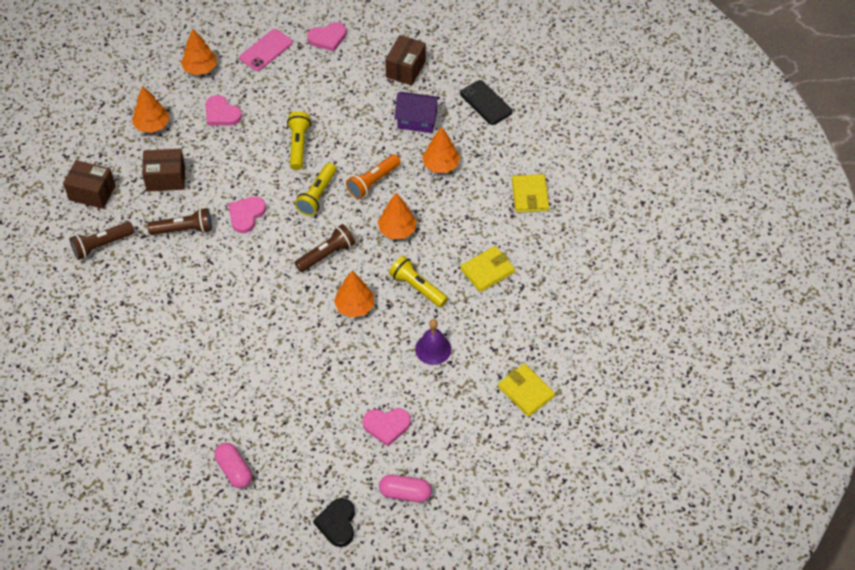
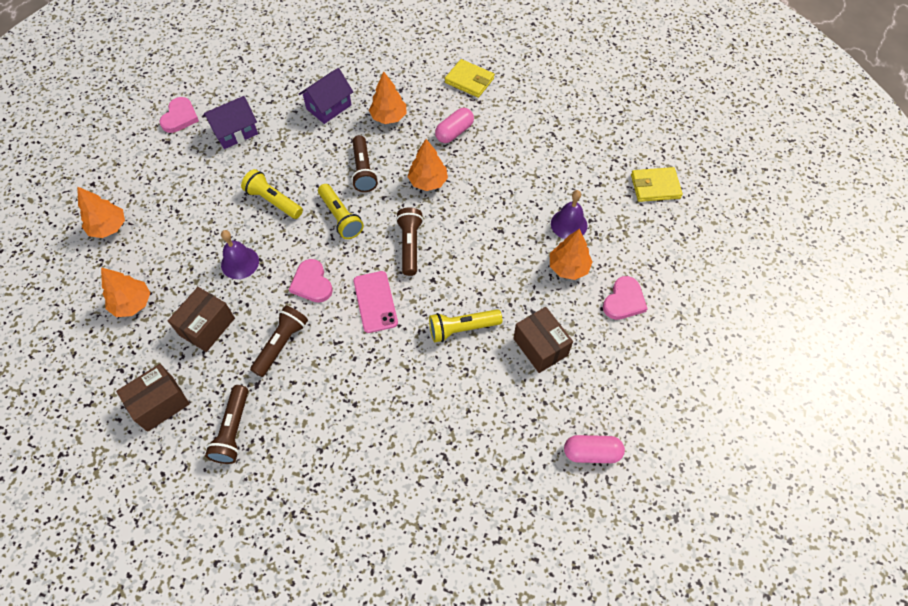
camera: 55 degrees left, 5 degrees up
pink heart [206,95,242,126] -> none
pink phone [240,29,293,71] -> pink phone moved to [353,271,398,333]
black heart [313,498,355,547] -> none
orange tree [334,271,374,318] -> orange tree moved to [550,229,593,280]
orange flashlight [346,154,401,199] -> brown flashlight [351,135,378,192]
pink capsule [379,475,432,502] -> pink capsule moved to [435,108,474,143]
brown box [385,35,426,86] -> brown box moved to [513,307,573,373]
yellow flashlight [389,256,448,308] -> yellow flashlight moved to [429,309,502,342]
black phone [460,80,513,125] -> none
yellow wallet [461,246,515,292] -> none
none -> purple house [203,96,258,149]
none -> purple bell [221,230,259,279]

